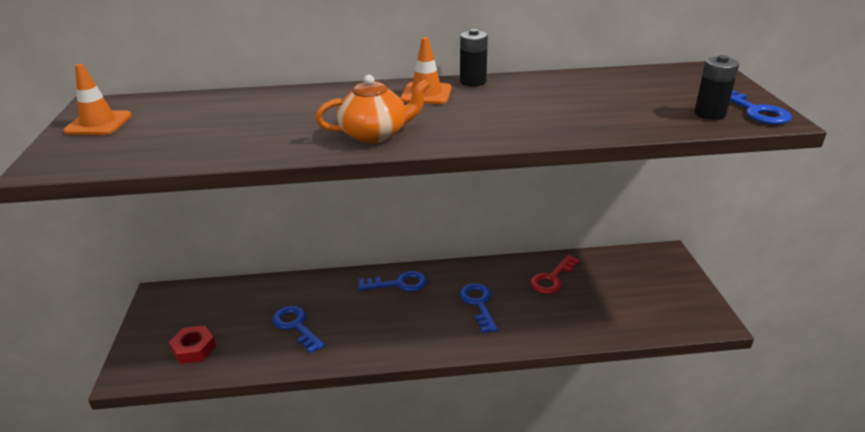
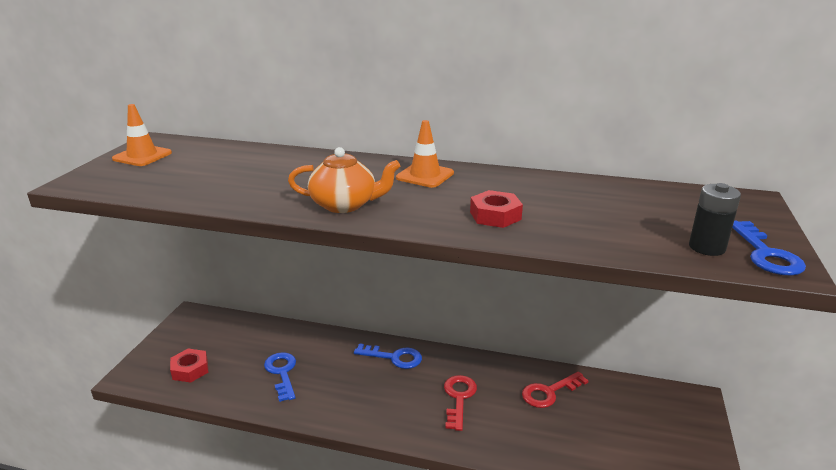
camera: 20 degrees right, 5 degrees down
black battery [460,29,488,87] -> none
blue key [460,283,498,333] -> red key [444,375,477,431]
none -> red nut [470,190,523,228]

